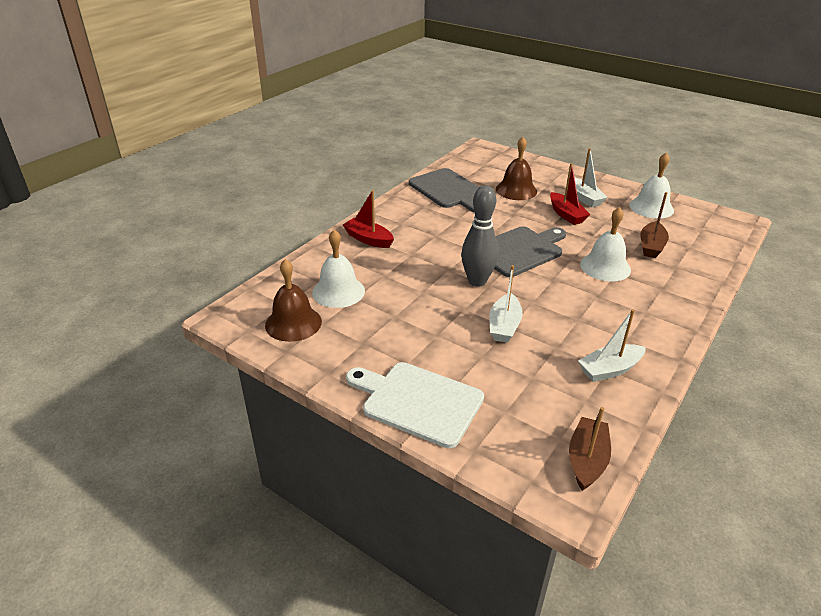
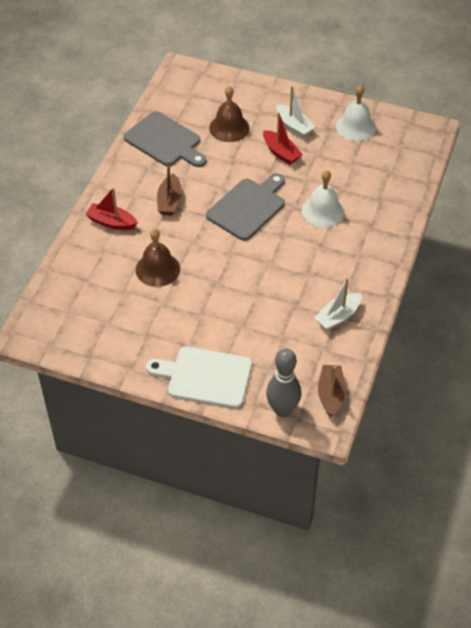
camera: 15 degrees left, 15 degrees up
brown bell [265,259,322,342] -> brown bell moved to [136,229,180,287]
white bell [312,230,365,308] -> none
grey bowling pin [461,185,499,287] -> grey bowling pin moved to [266,348,301,417]
white boat [489,265,523,343] -> none
brown boat [640,192,669,258] -> brown boat moved to [157,160,182,216]

